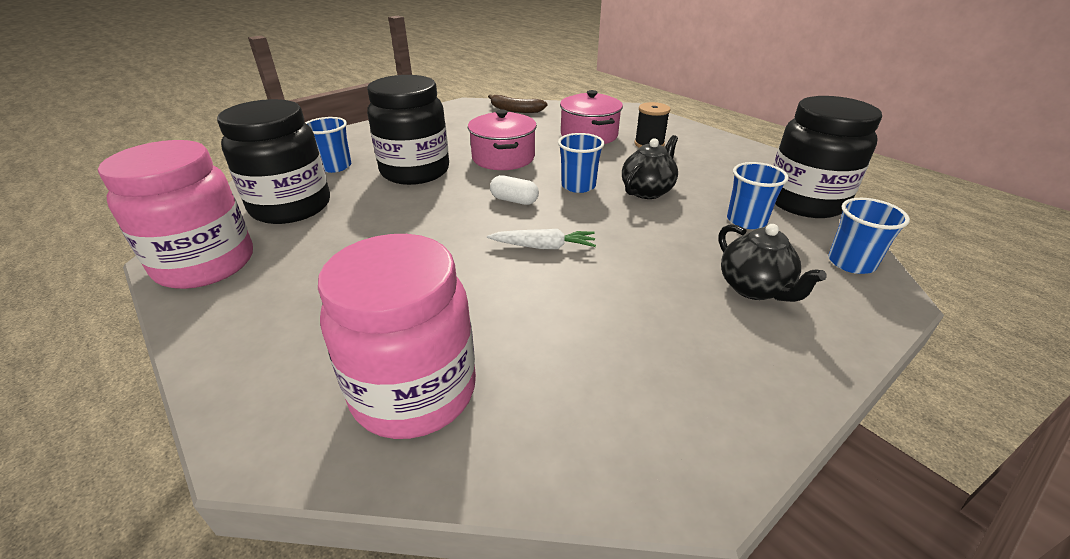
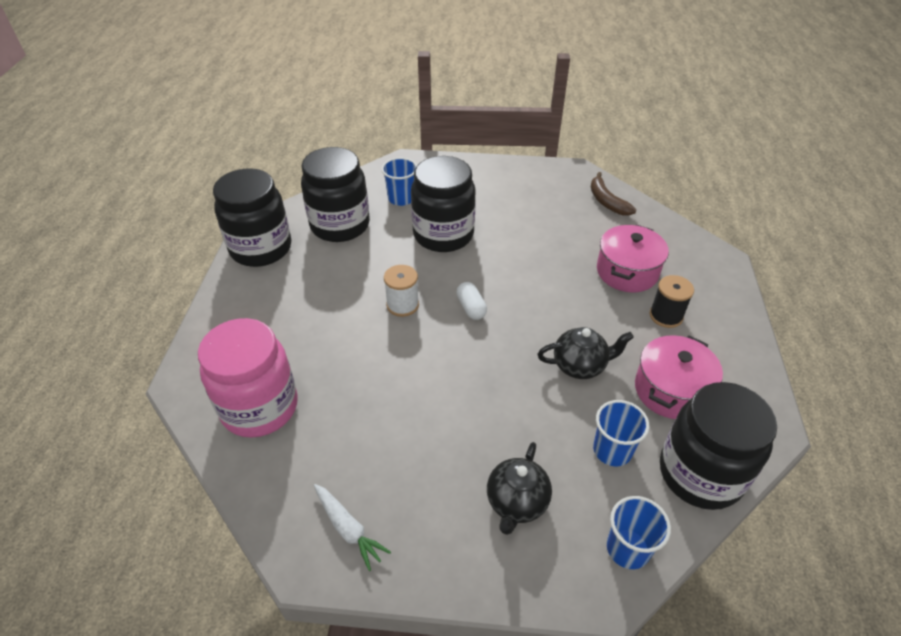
camera: 45 degrees right, 10 degrees up
pink jar [98,140,253,289] -> black jar [213,168,291,267]
pink pot [468,109,537,170] -> pink pot moved to [635,335,723,419]
white carrot [487,229,596,249] -> white carrot moved to [314,484,391,571]
blue cup [558,133,604,193] -> none
none -> white spool [384,265,419,317]

